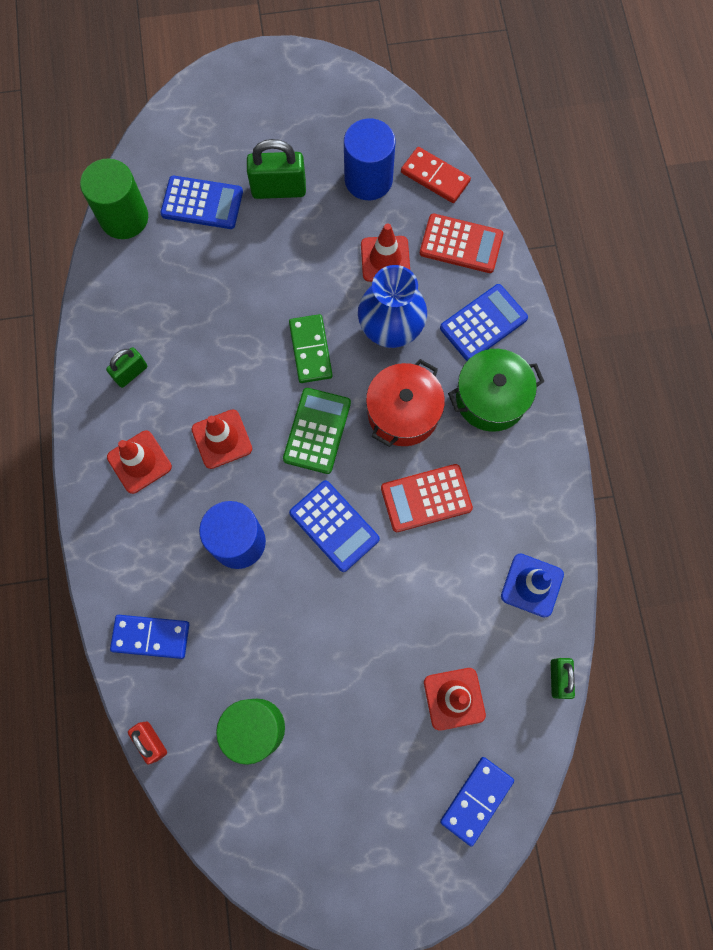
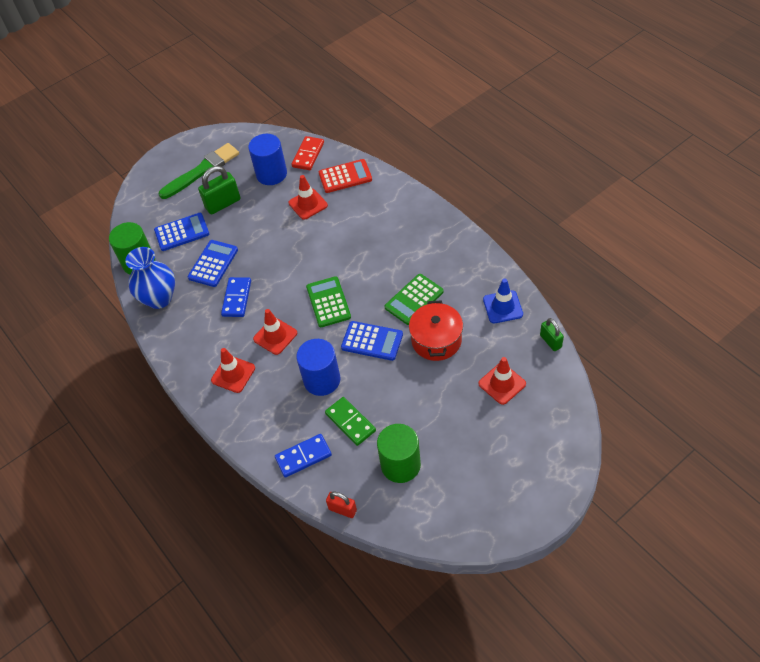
camera: 25 degrees left, 20 degrees down
green padlock [106,347,148,388] -> none
green domino [289,314,333,383] -> green domino moved to [325,397,376,446]
blue vase [358,265,427,348] -> blue vase moved to [126,247,175,309]
red pot [366,359,445,447] -> red pot moved to [409,300,463,361]
red calculator [381,464,473,532] -> green calculator [385,274,444,325]
red domino [401,147,471,203] -> red domino turned 75 degrees counterclockwise [292,136,324,170]
blue calculator [440,284,528,361] -> blue calculator moved to [188,240,238,287]
blue domino [440,757,514,846] -> blue domino moved to [221,277,251,317]
green pot [448,349,545,432] -> none
none -> green brush [159,143,239,199]

